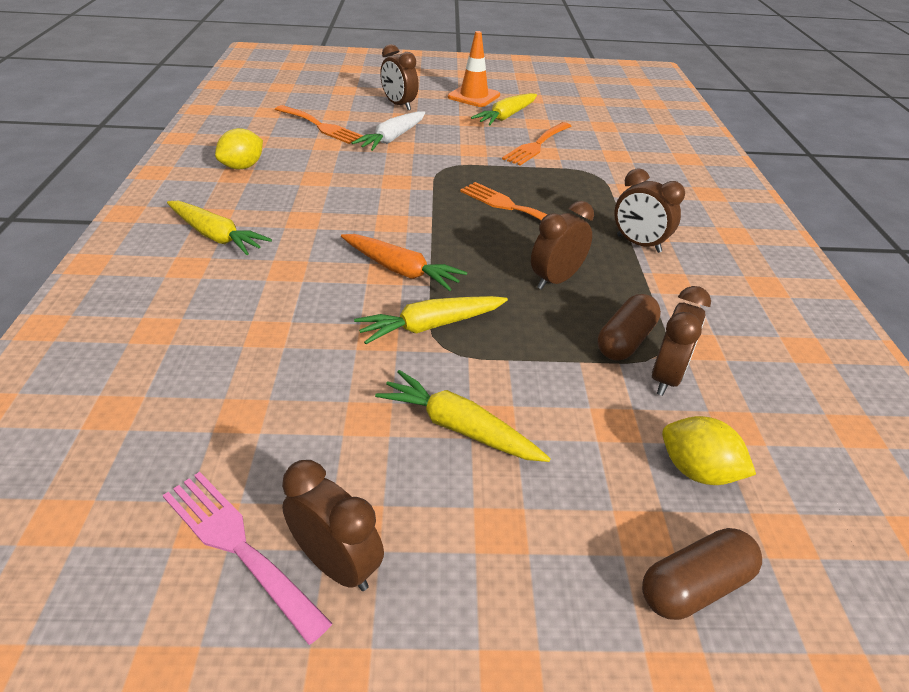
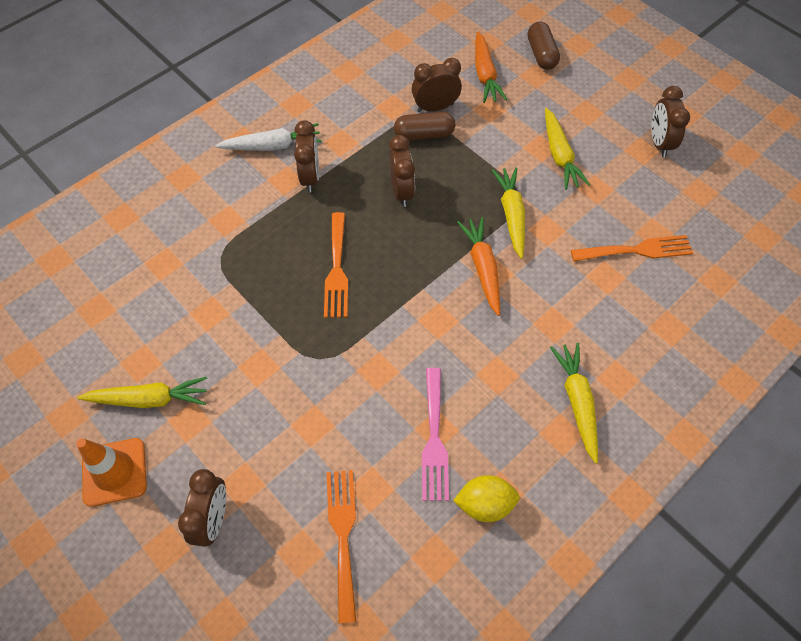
camera: 130 degrees left, 20 degrees up
pink fork [163,472,333,645] -> pink fork moved to [422,368,449,501]
white carrot [352,111,425,151] -> white carrot moved to [215,123,321,151]
yellow carrot [354,296,508,344] -> yellow carrot turned 120 degrees counterclockwise [492,167,525,259]
orange fork [502,122,571,166] -> orange fork moved to [571,235,693,262]
brown clock [531,201,594,290] -> brown clock turned 105 degrees counterclockwise [389,135,415,207]
brown capsule [642,528,762,620] -> brown capsule turned 60 degrees clockwise [528,22,560,70]
yellow lemon [662,416,756,485] -> orange carrot [475,31,507,103]

